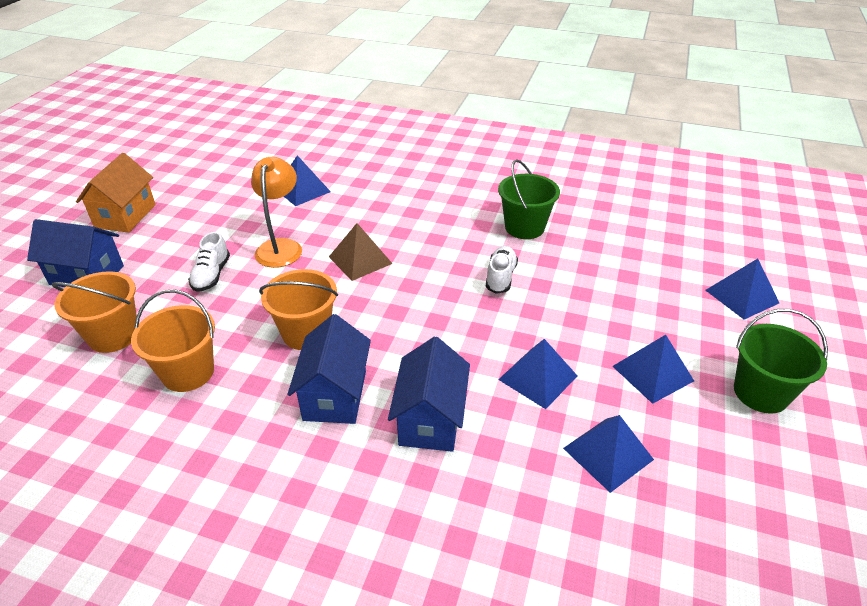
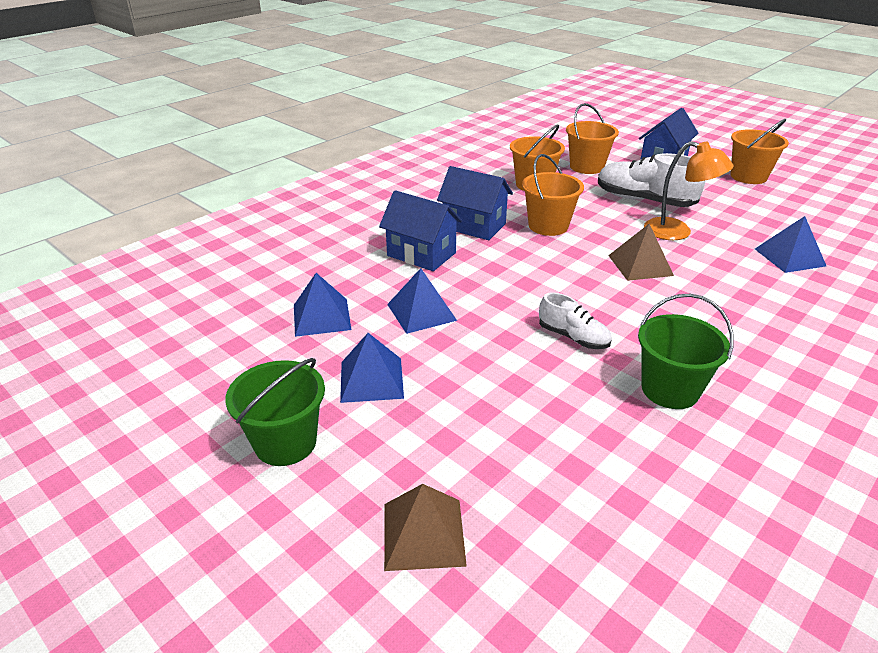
camera: 115 degrees right, 5 degrees down
orange house [76,153,156,233] -> orange bucket [730,119,789,184]
white shoe [188,232,230,292] -> white shoe [598,153,705,207], size x1.77
blue pyramid [706,259,779,320] -> brown pyramid [384,484,467,571]

